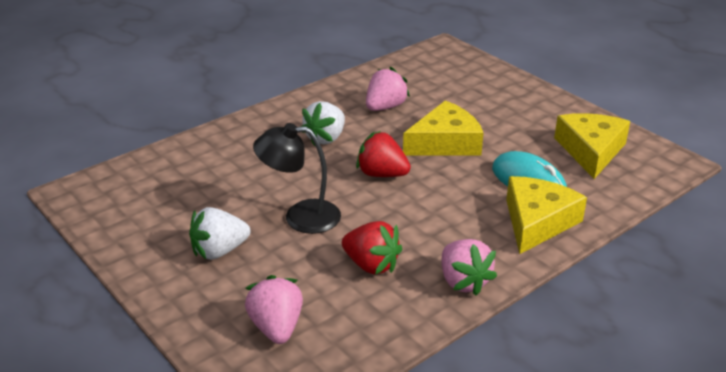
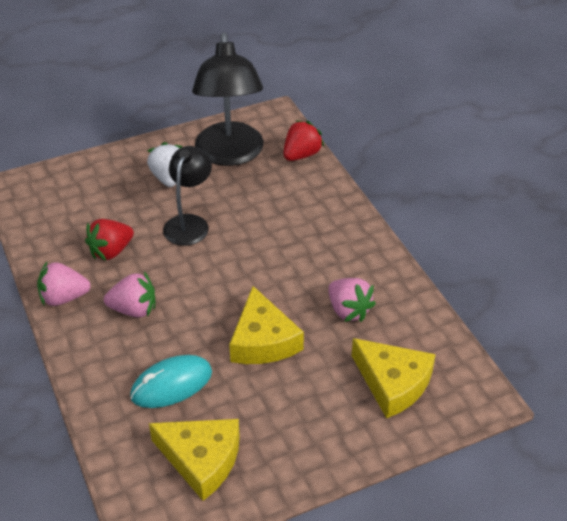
camera: 105 degrees right, 10 degrees up
pink strawberry [245,275,303,344] -> pink strawberry moved to [104,272,155,317]
white strawberry [301,101,345,146] -> none
red strawberry [356,131,411,177] -> red strawberry moved to [284,120,324,161]
yellow cheese [506,176,587,254] -> yellow cheese moved to [352,338,436,418]
none -> black lamp [192,33,264,166]

